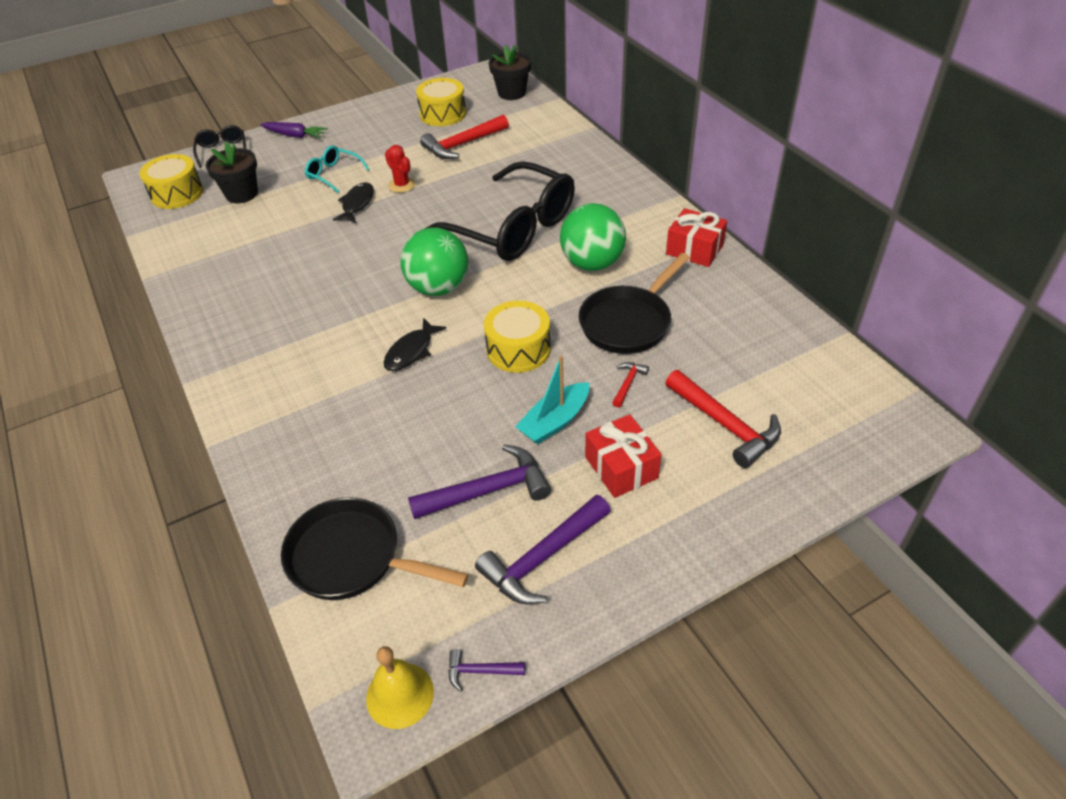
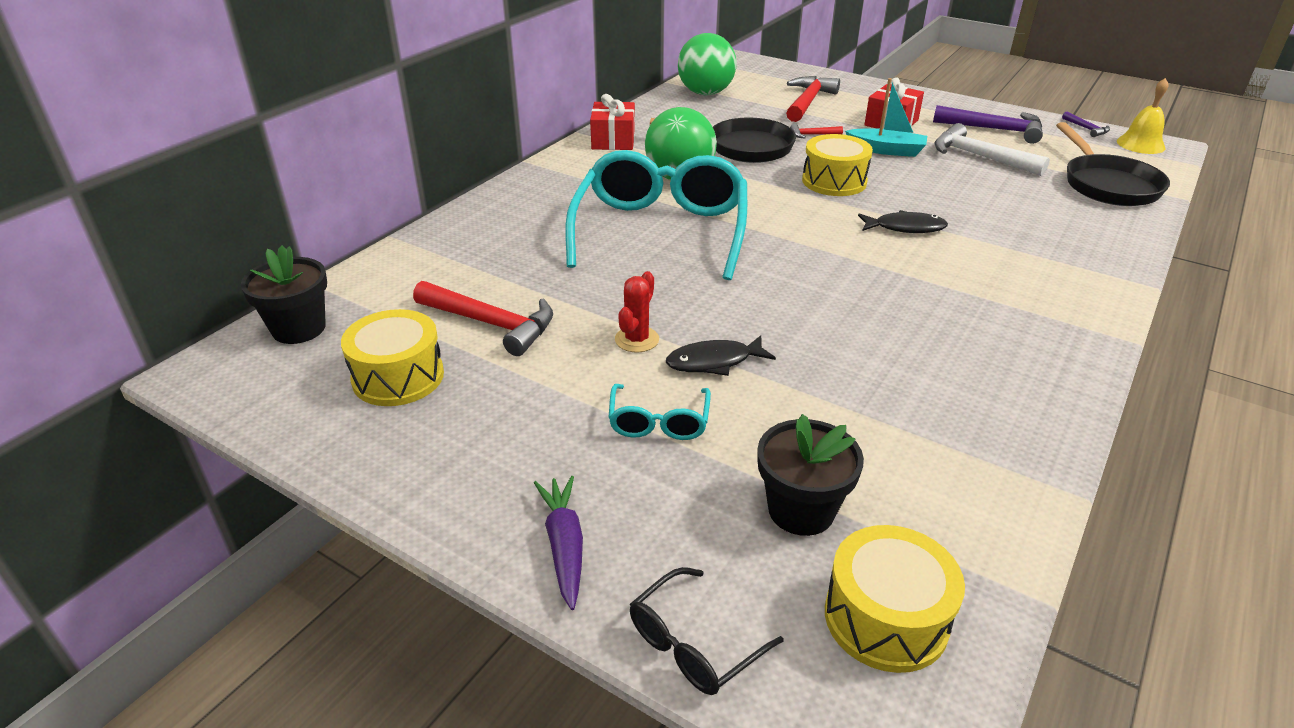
camera: 120 degrees left, 10 degrees down
green ball [401,227,468,296] -> green ball moved to [678,33,737,95]
purple hammer [408,444,551,519] -> white hammer [934,123,1050,176]
black glasses [424,161,575,261] -> turquoise glasses [565,150,747,280]

